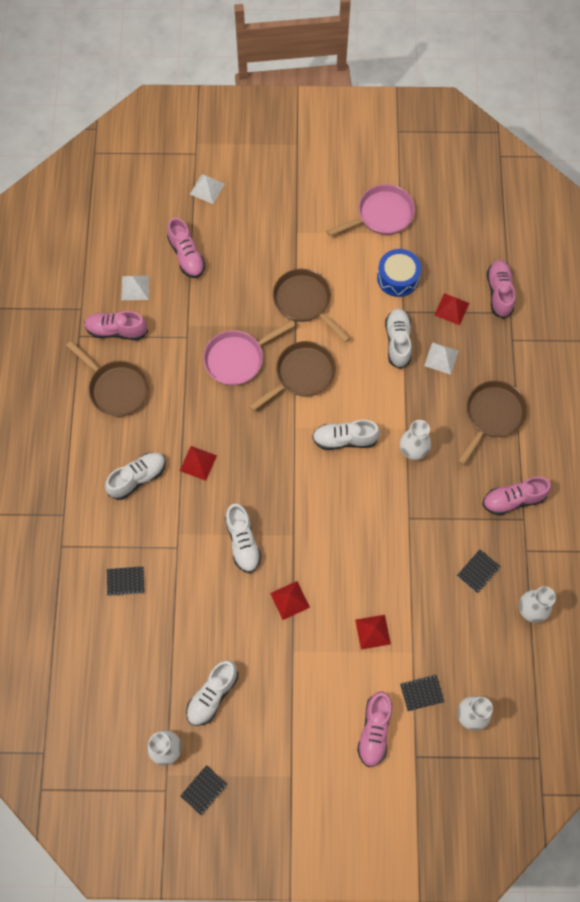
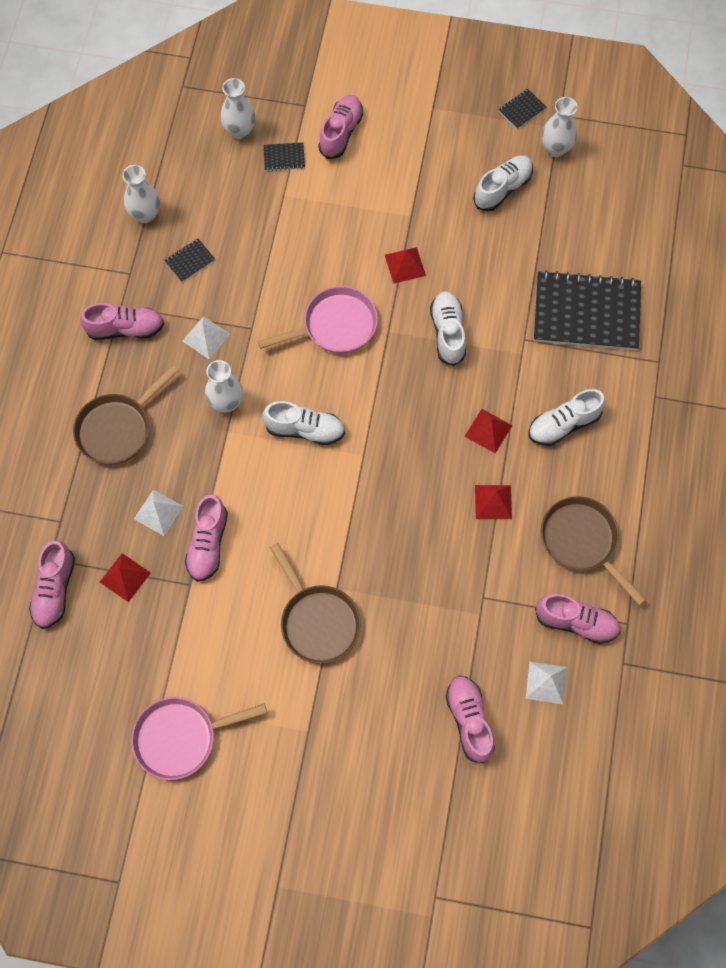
camera: 170 degrees left, 0 degrees up
black notebook [107,566,144,596] -> black notebook [534,270,641,350], size x2.47
white pyramid [190,174,225,204] -> white pyramid moved to [183,316,230,359]
pink pan [203,320,295,385] -> pink pan moved to [257,286,378,353]
brown pan [249,341,336,411] -> none
red pyramid [355,615,391,650] -> red pyramid moved to [475,485,512,519]
blue drum [377,249,421,297] -> none
white shoe [385,308,412,369] -> pink shoe [185,495,228,582]

